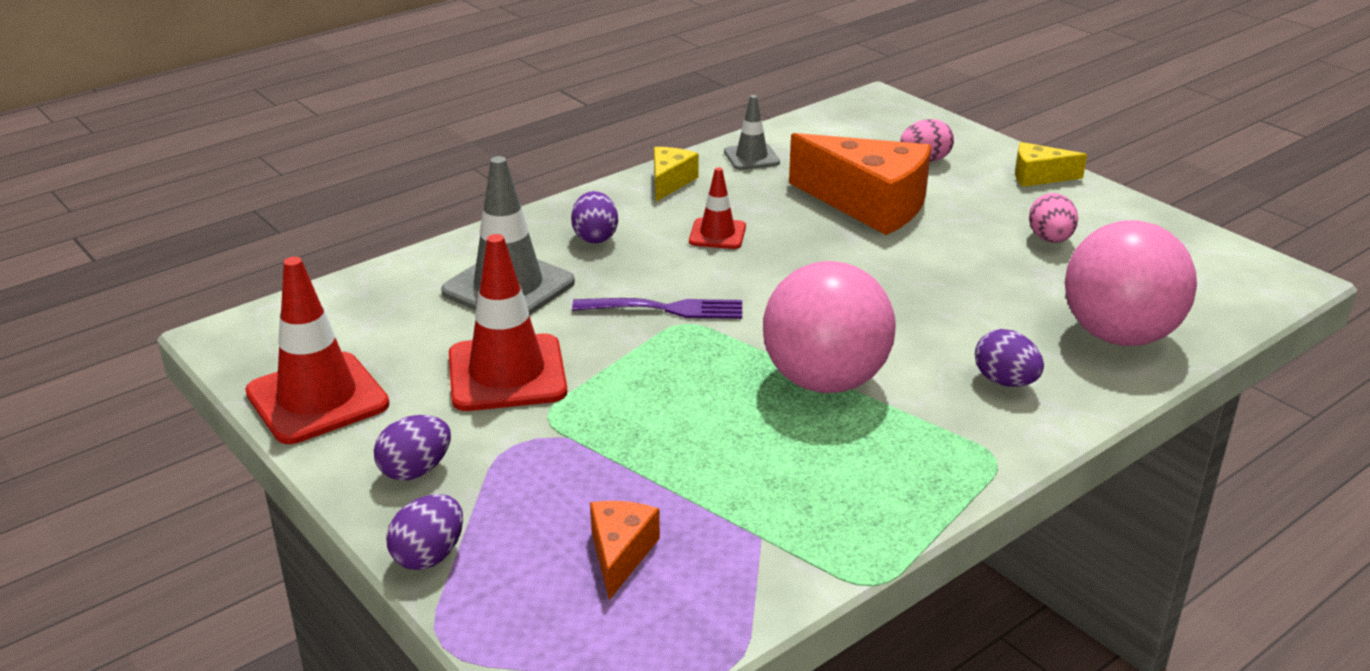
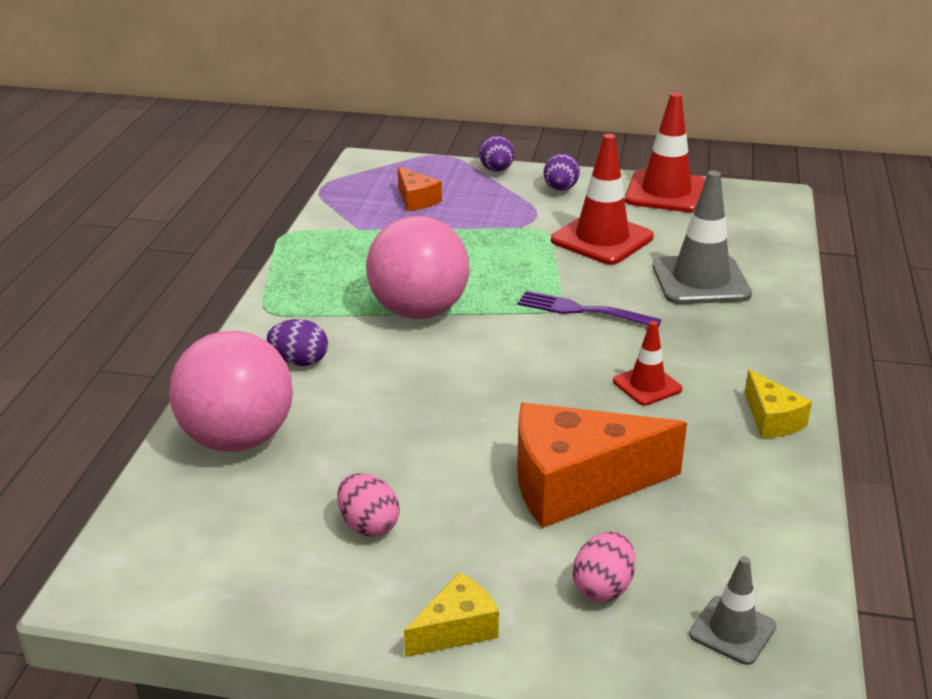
camera: 140 degrees right, 0 degrees up
purple egg [571,191,618,244] -> none
purple fork [572,298,742,319] -> purple fork turned 60 degrees clockwise [517,291,662,327]
grey traffic cone [724,95,780,170] -> grey traffic cone moved to [689,556,776,665]

